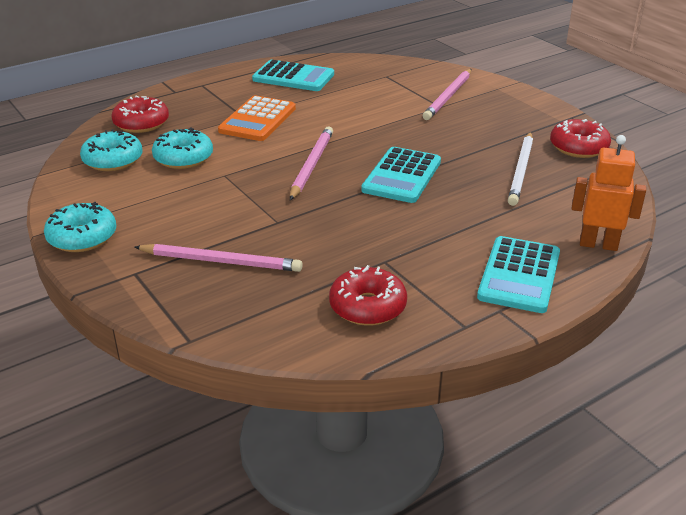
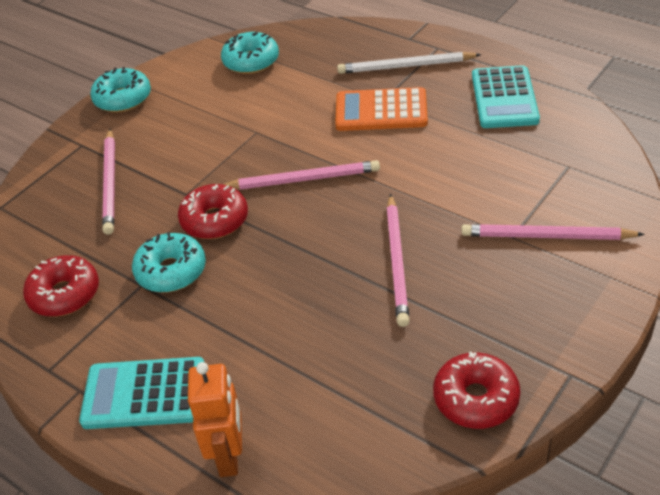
camera: 75 degrees right, 10 degrees up
red donut [111,95,169,133] -> red donut moved to [178,184,248,239]
turquoise donut [152,127,213,169] -> turquoise donut moved to [132,232,206,293]
turquoise calculator [361,147,441,203] -> none
white pencil [508,132,533,206] -> white pencil moved to [337,52,481,74]
none -> pink pencil [386,194,410,327]

